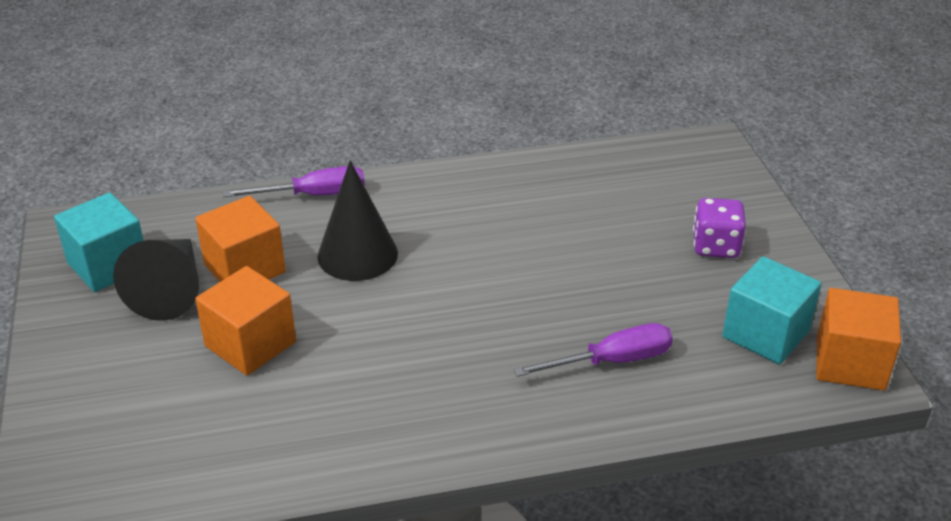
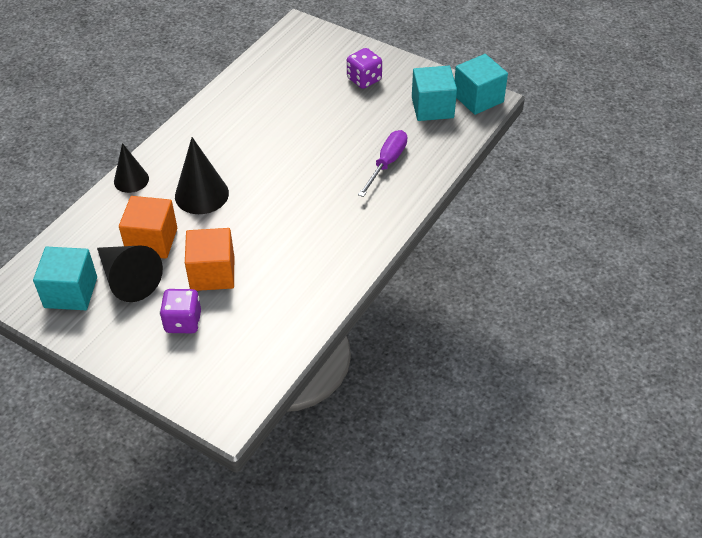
camera: 45 degrees left, 10 degrees up
purple screwdriver [223,166,365,197] -> black cone [114,143,149,193]
orange cube [816,288,901,391] -> turquoise cube [455,54,508,115]
none -> purple dice [160,289,201,333]

